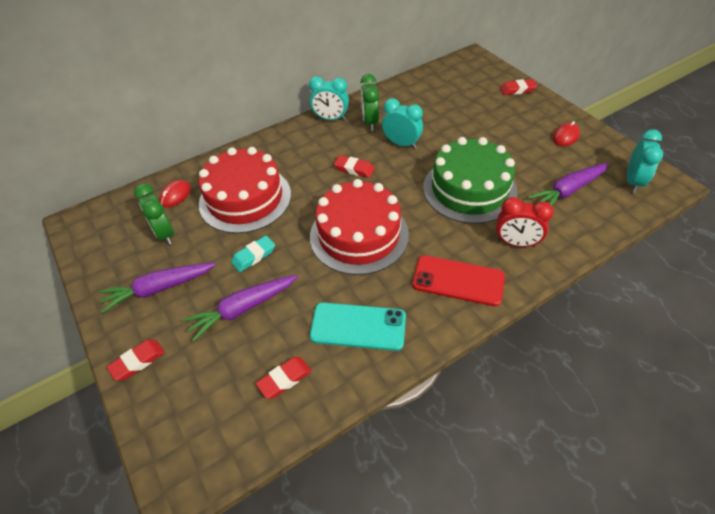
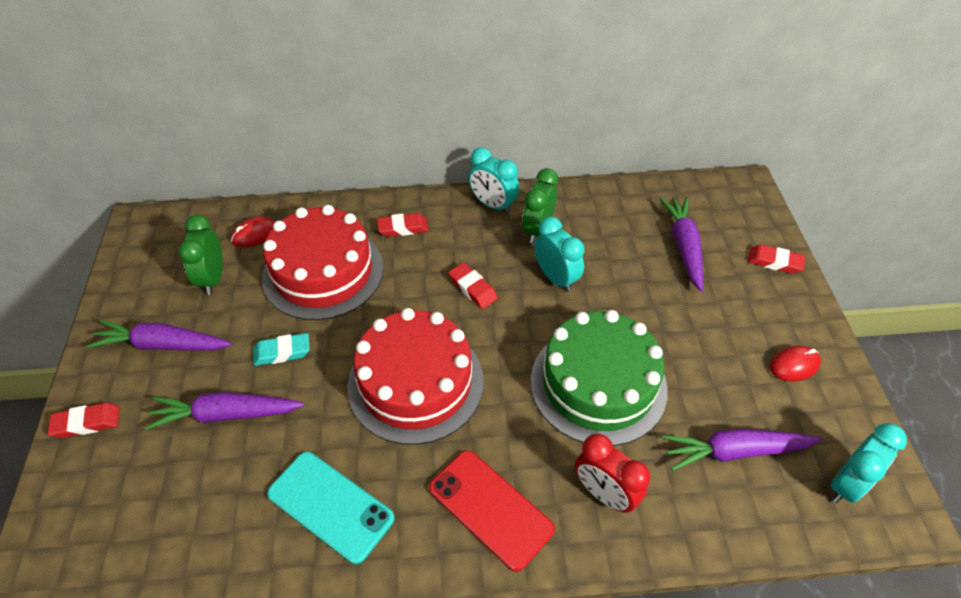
camera: 25 degrees right, 0 degrees up
red eraser [256,357,312,399] -> red eraser moved to [377,213,429,237]
none -> purple carrot [659,197,703,292]

